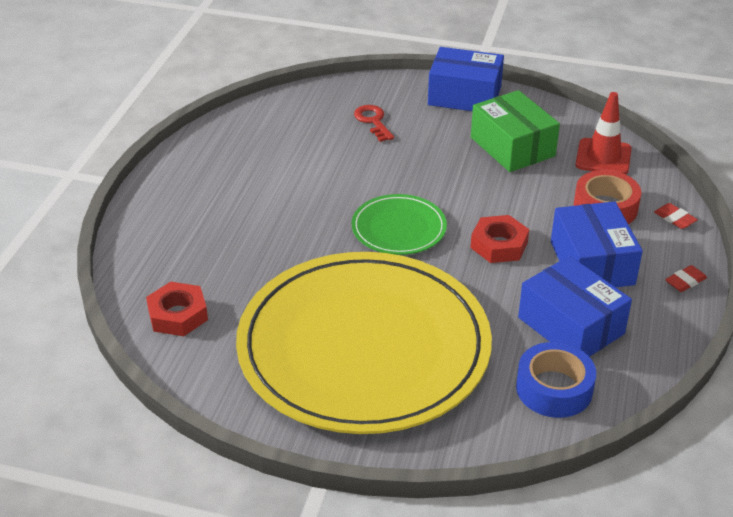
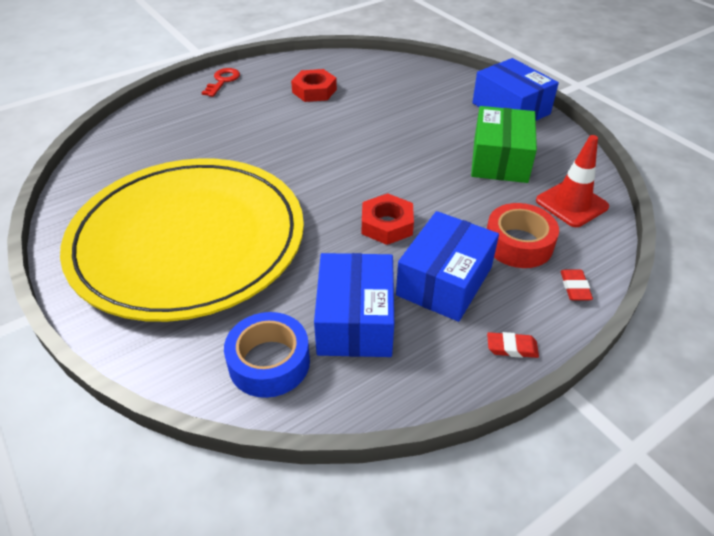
camera: 40 degrees right, 5 degrees up
red nut [146,282,208,336] -> red nut moved to [291,69,337,102]
green plate [352,194,447,255] -> none
red key [354,105,394,142] -> red key moved to [201,68,240,97]

